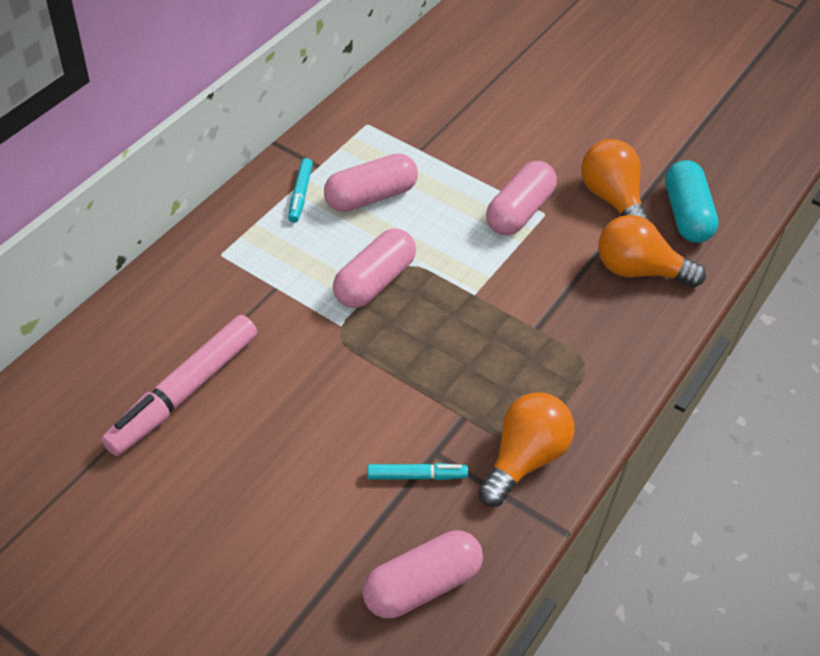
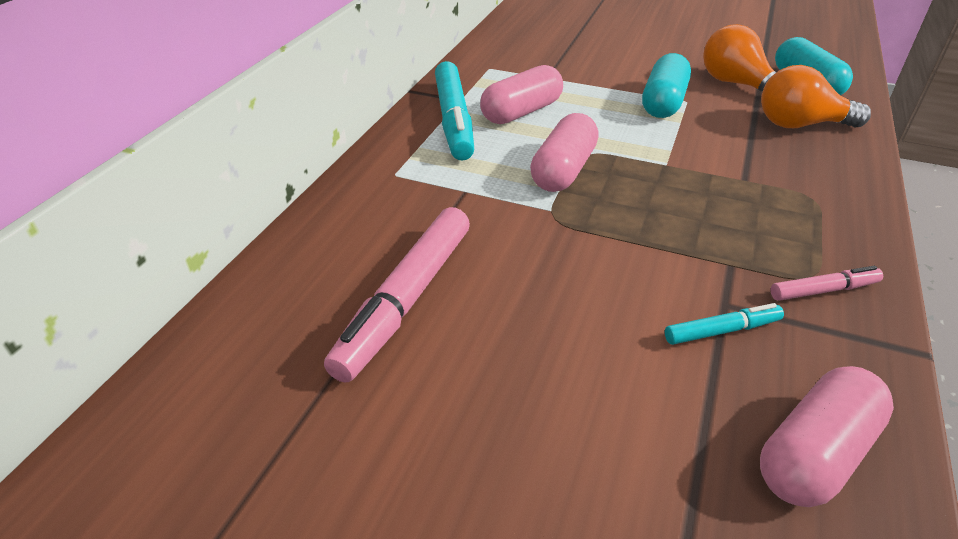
camera: 10 degrees left, 10 degrees down
turquoise marker [288,158,313,223] -> turquoise marker [435,61,474,161], size x2.02
orange light bulb [478,393,574,507] -> pink marker [770,266,883,301]
pink capsule [486,161,557,235] -> turquoise capsule [642,53,691,118]

